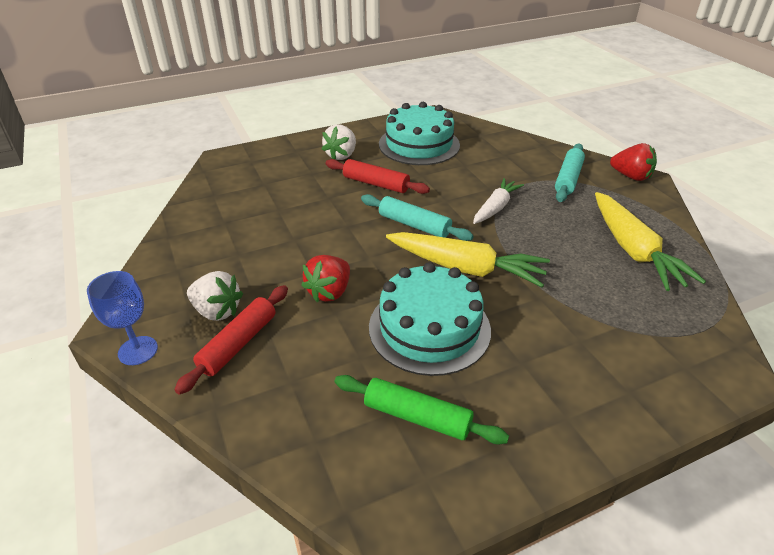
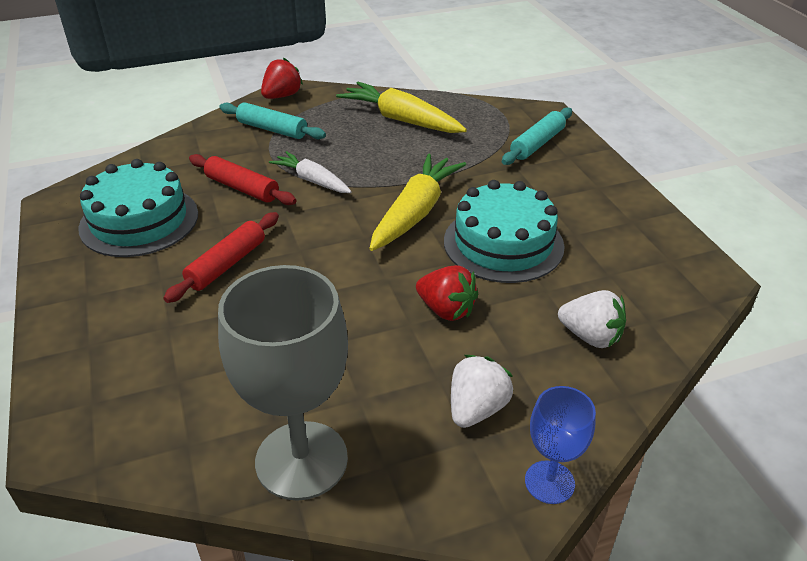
camera: 85 degrees left, 0 degrees up
red rolling pin [174,285,288,395] -> red rolling pin moved to [189,154,296,205]
white strawberry [322,124,356,160] -> white strawberry moved to [558,290,626,348]
green rolling pin [334,375,509,445] -> none
turquoise rolling pin [361,194,474,241] -> turquoise rolling pin moved to [502,107,572,165]
yellow carrot [595,192,706,291] -> yellow carrot turned 135 degrees counterclockwise [336,82,467,133]
none -> grey goblet [218,265,348,501]

